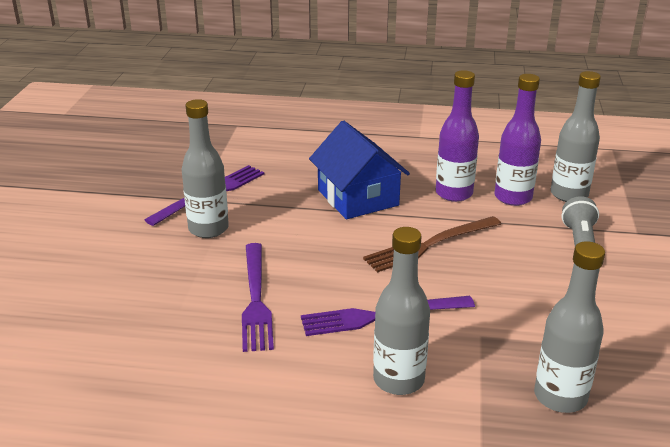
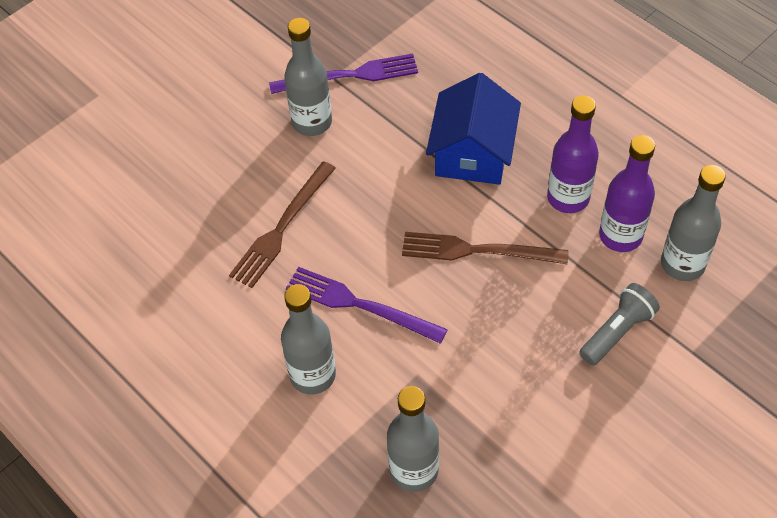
camera: 40 degrees right, 25 degrees up
purple fork [242,243,274,352] -> brown fork [229,161,336,288]

